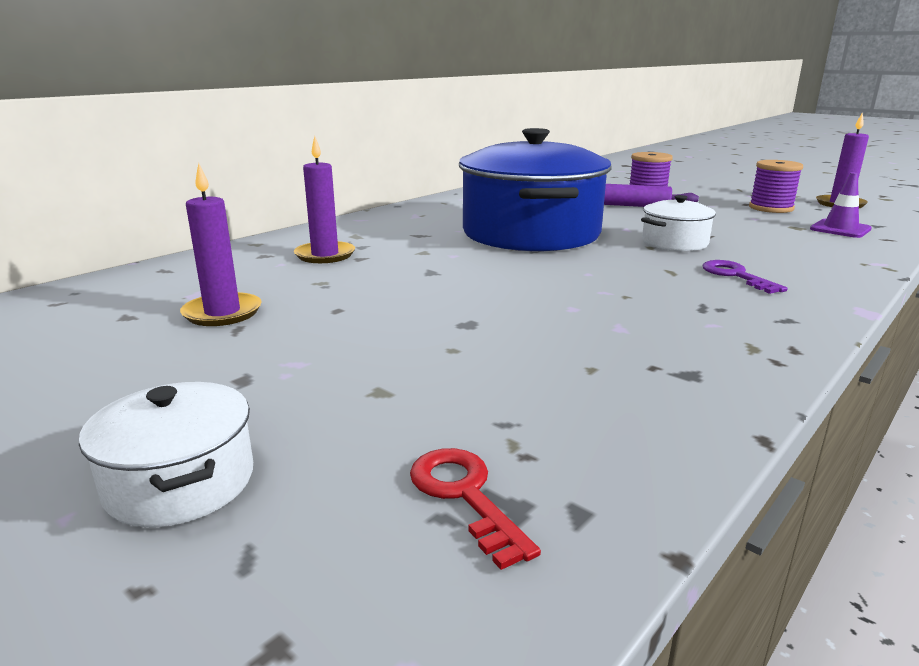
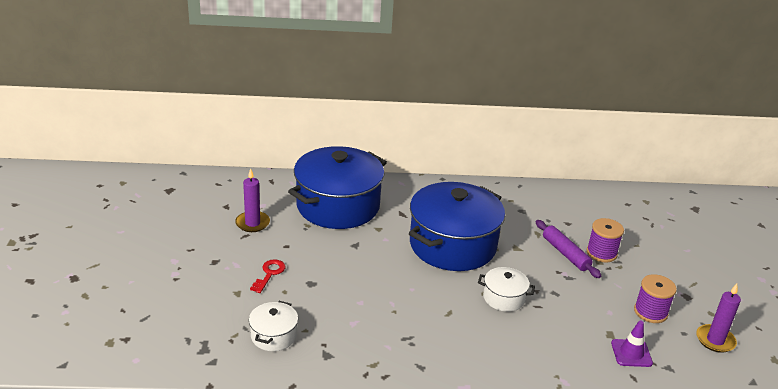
camera: 45 degrees right, 10 degrees up
white pot [79,382,253,527] -> white pot moved to [249,301,298,351]
purple candle [294,136,355,263] -> blue pot [288,146,387,229]
red key [410,448,541,570] -> red key moved to [250,259,286,293]
purple key [702,260,788,294] -> none

